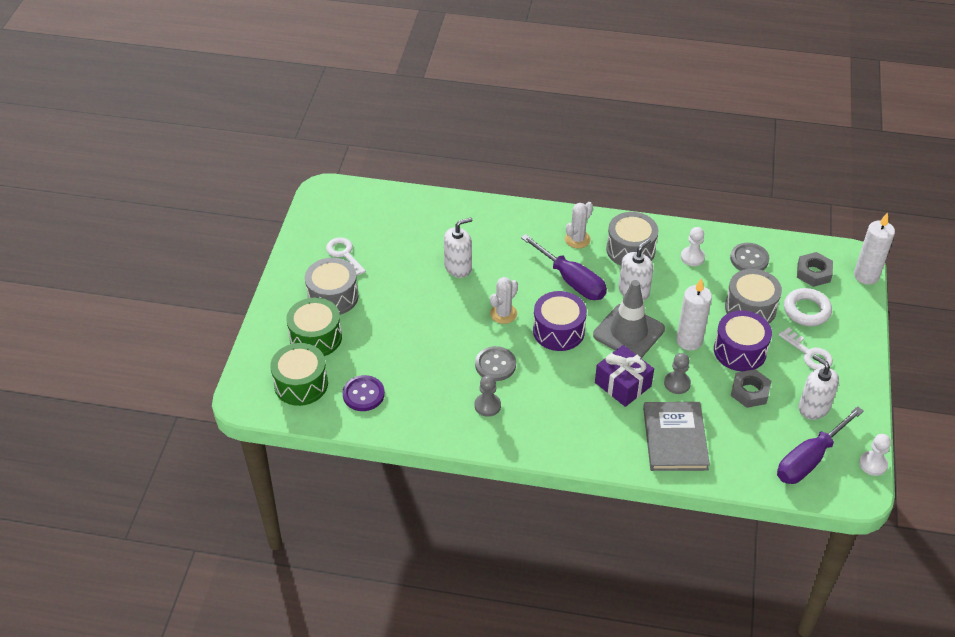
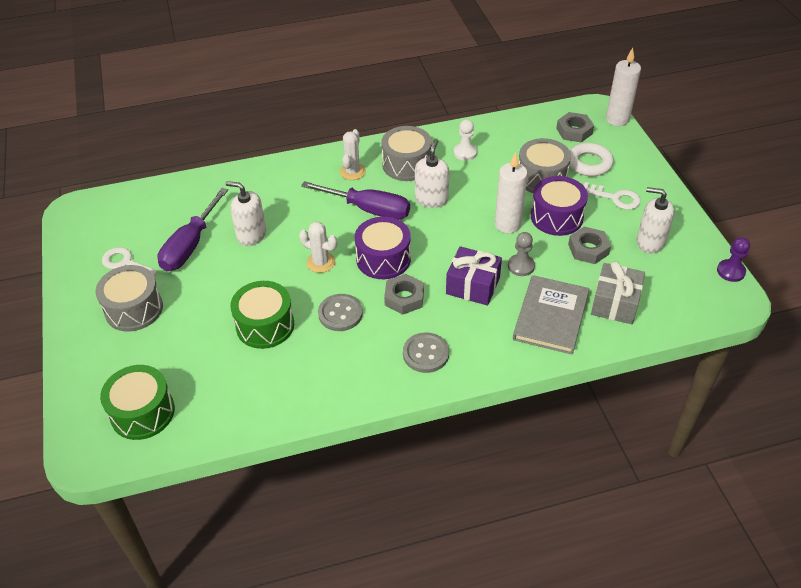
camera: 25 degrees left, 0 degrees up
green drum [286,297,342,356] -> green drum moved to [230,281,294,349]
purple button [343,375,385,411] -> none
white soap dispenser [444,217,472,278] -> white soap dispenser turned 105 degrees counterclockwise [226,181,266,246]
grey pawn [475,375,501,417] -> none
white cactus [490,277,518,324] -> white cactus turned 75 degrees counterclockwise [299,222,337,273]
grey traffic cone [593,280,665,358] -> none
grey book [643,402,710,471] -> grey book turned 45 degrees clockwise [513,275,589,355]
grey button [730,243,769,271] -> grey button moved to [403,332,449,373]
purple screwdriver [777,406,864,484] -> purple screwdriver moved to [157,188,228,271]
white pawn [859,434,891,476] -> purple pawn [717,237,750,282]
none -> grey nut [384,274,424,315]
none -> grey gift [591,261,645,324]

